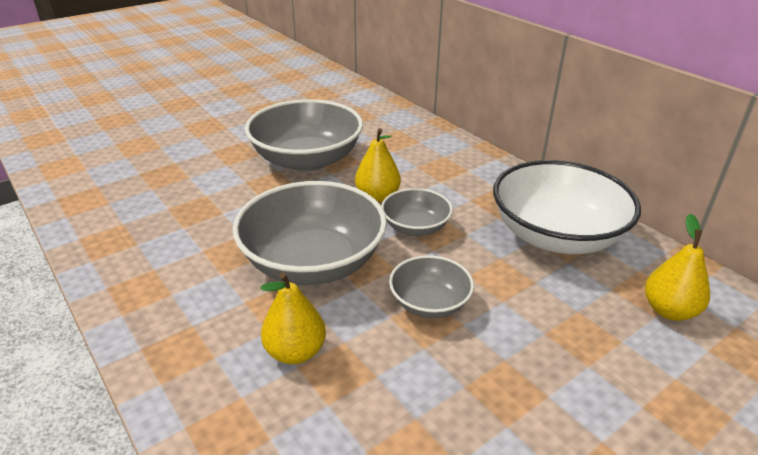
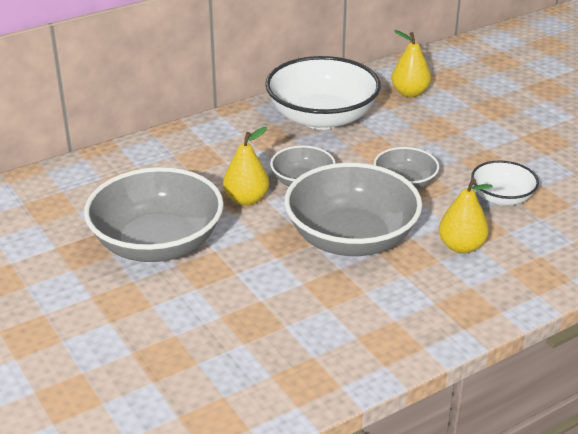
camera: 85 degrees left, 0 degrees up
none -> white bowl [471,160,539,206]

